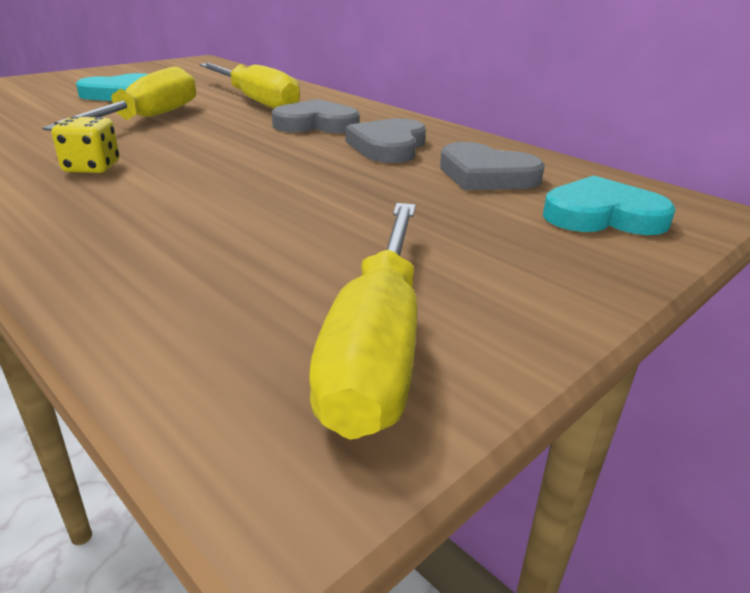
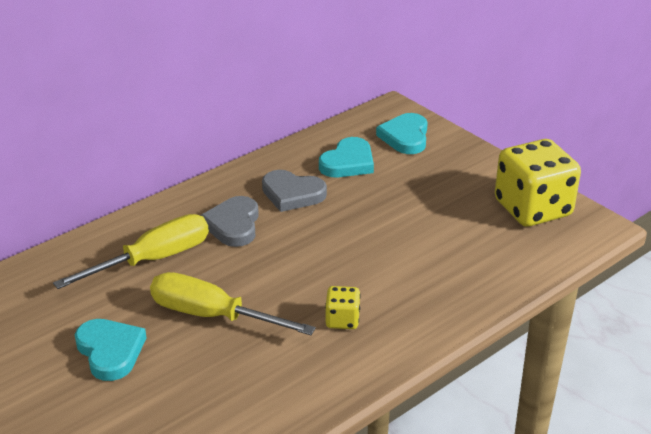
camera: 85 degrees left, 5 degrees up
yellow screwdriver [309,203,417,440] -> yellow dice [495,139,581,227]
grey heart [440,142,545,190] -> turquoise heart [319,137,374,177]

